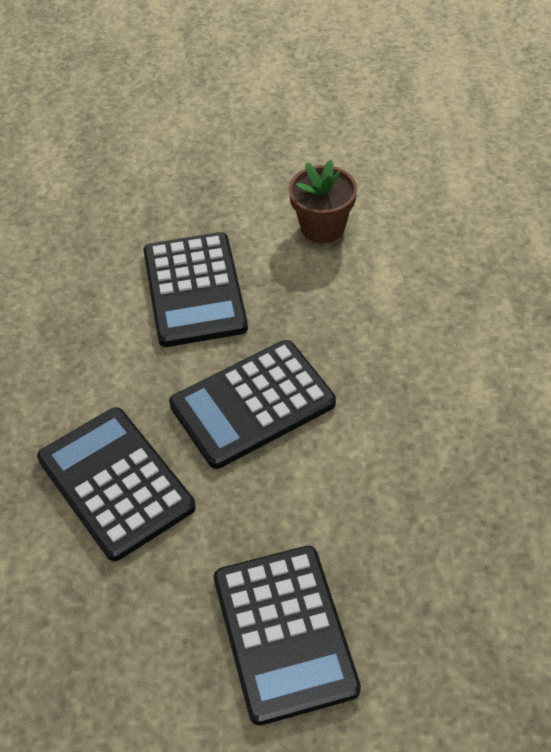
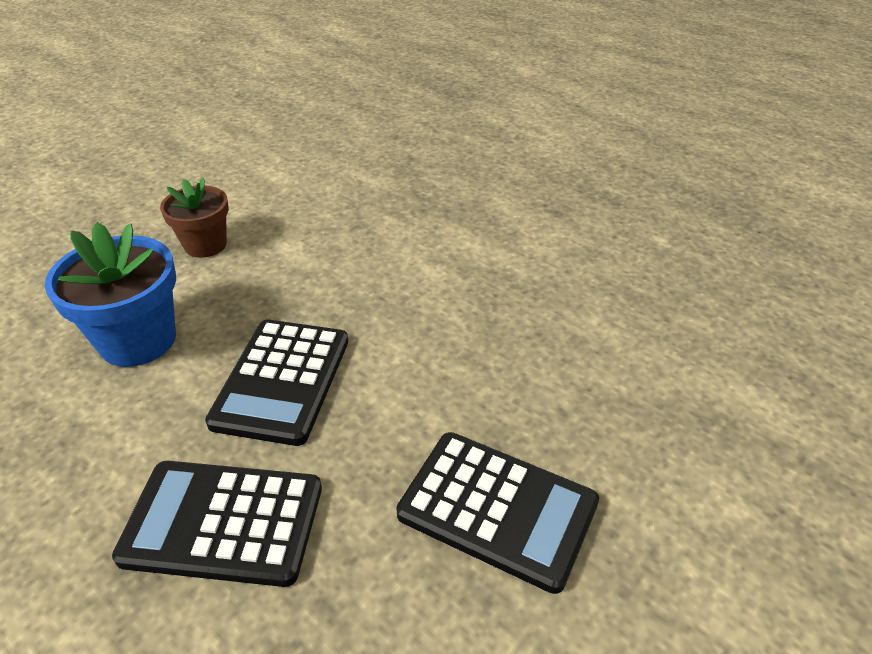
camera: 50 degrees left, 10 degrees down
black calculator [144,232,248,347] -> blue flower pot [45,222,176,367]

